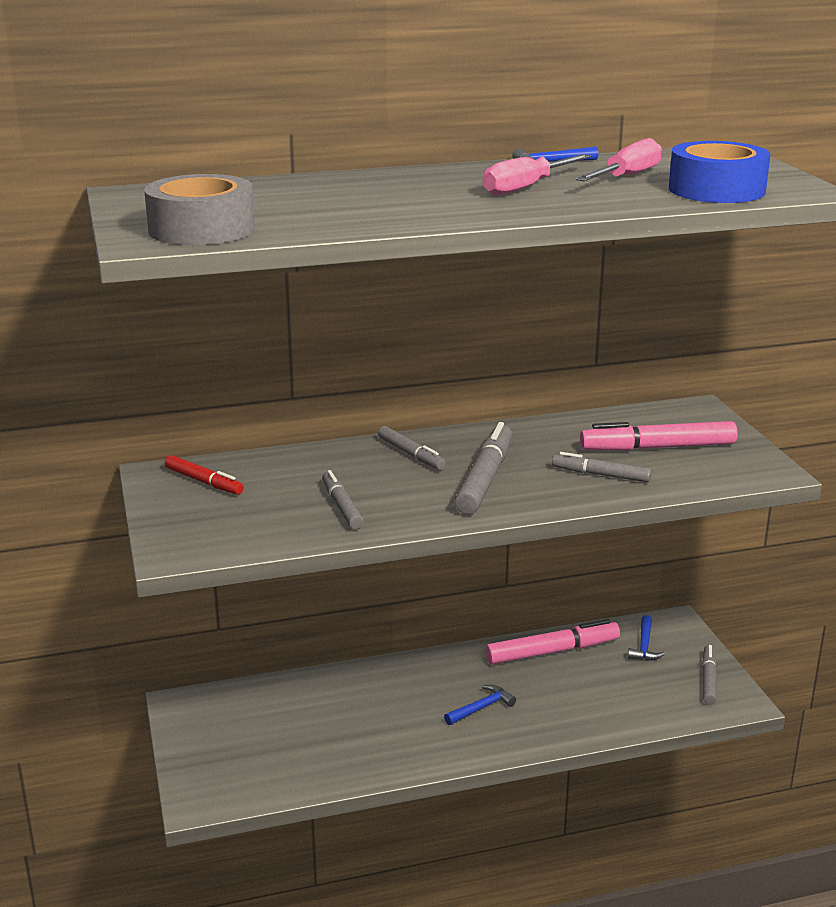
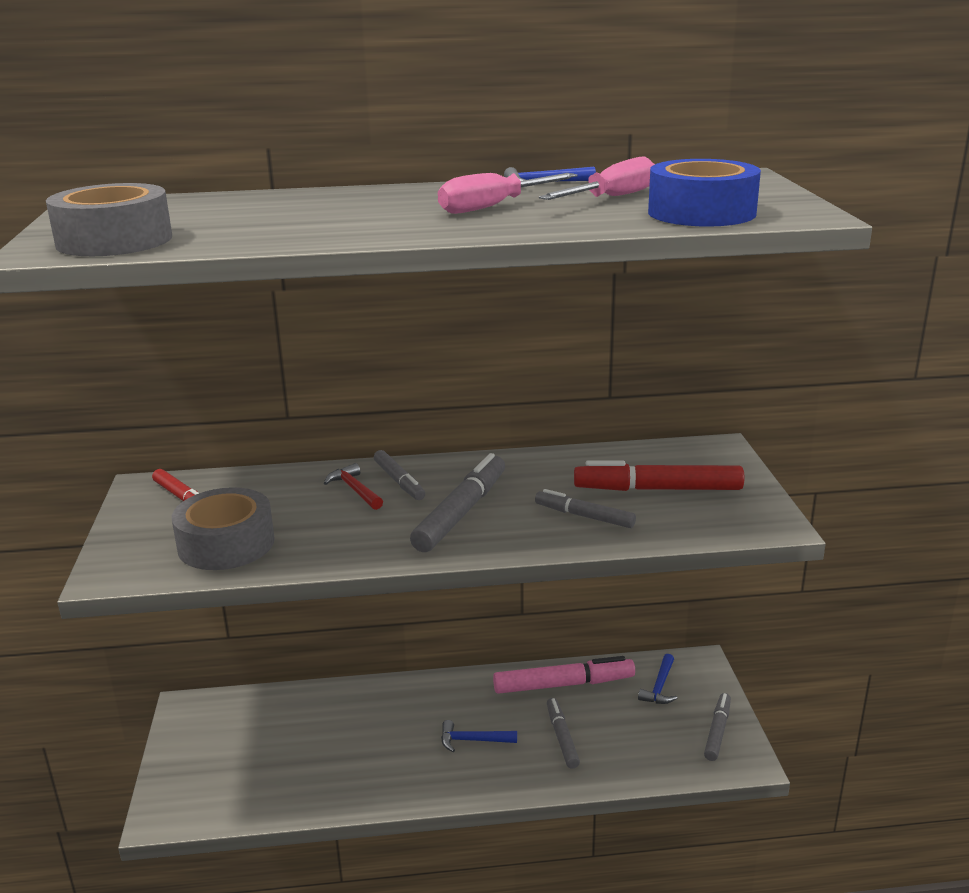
camera: 10 degrees right, 0 degrees up
grey marker [322,470,364,529] -> grey marker moved to [547,698,580,768]
blue hammer [444,685,516,725] -> blue hammer turned 150 degrees counterclockwise [441,720,517,752]
pink marker [580,421,738,451] -> red marker [574,460,744,491]
none -> grey tape [172,487,275,570]
none -> red hammer [324,463,383,510]

